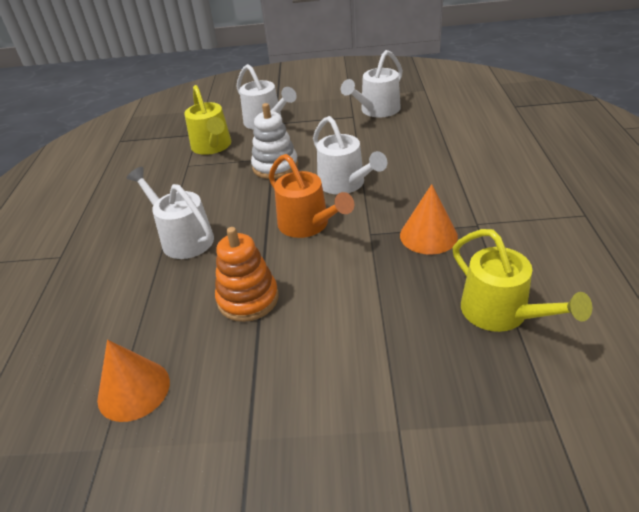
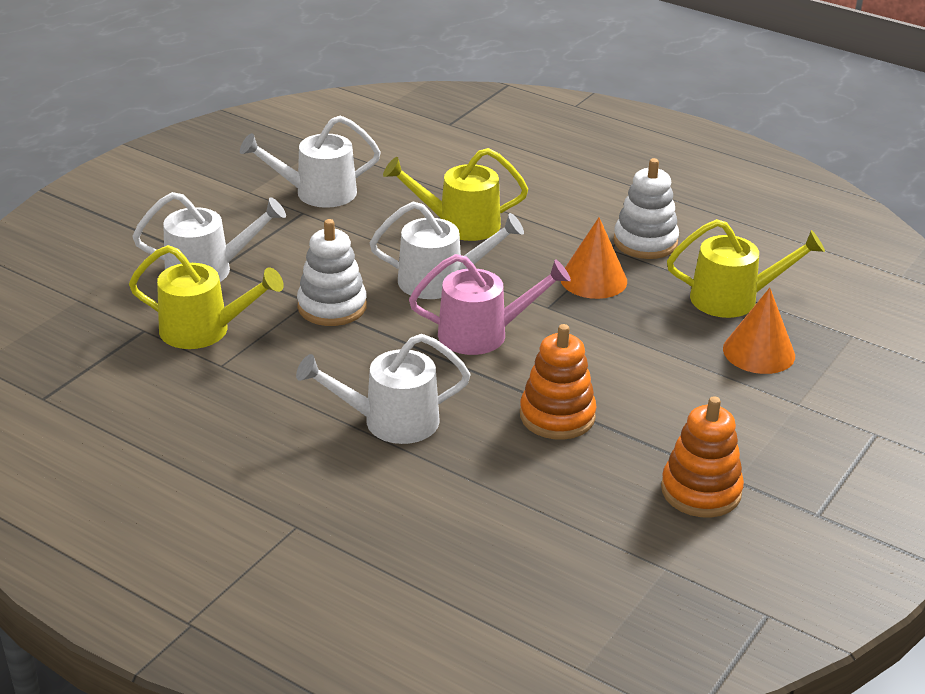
camera: 60 degrees left, 5 degrees down
orange cone [97,340,170,422] -> orange cone moved to [723,288,795,374]
orange watering can [269,154,354,238] -> pink watering can [409,254,571,355]
white watering can [341,50,403,117] -> white watering can turned 90 degrees clockwise [240,115,381,208]
none -> yellow watering can [383,148,528,241]
none -> white stacking toy [613,158,679,259]
none -> orange stacking toy [661,396,744,517]

